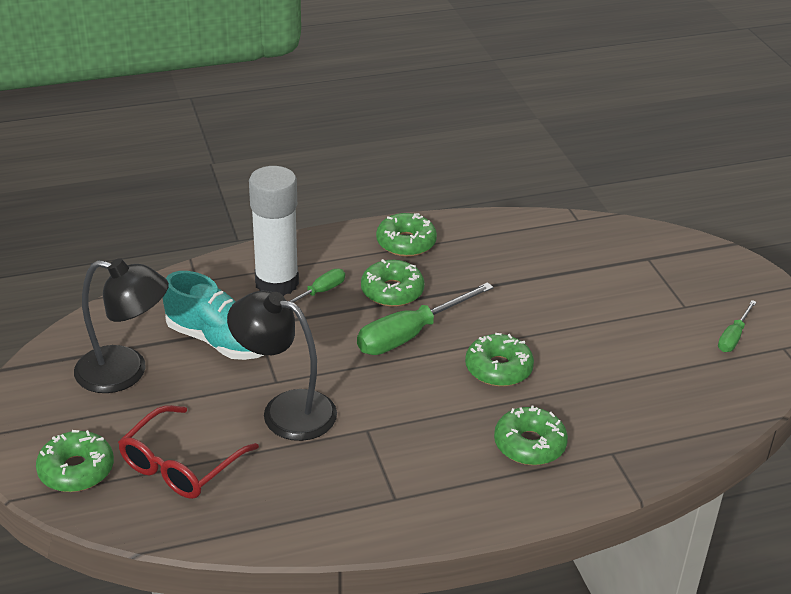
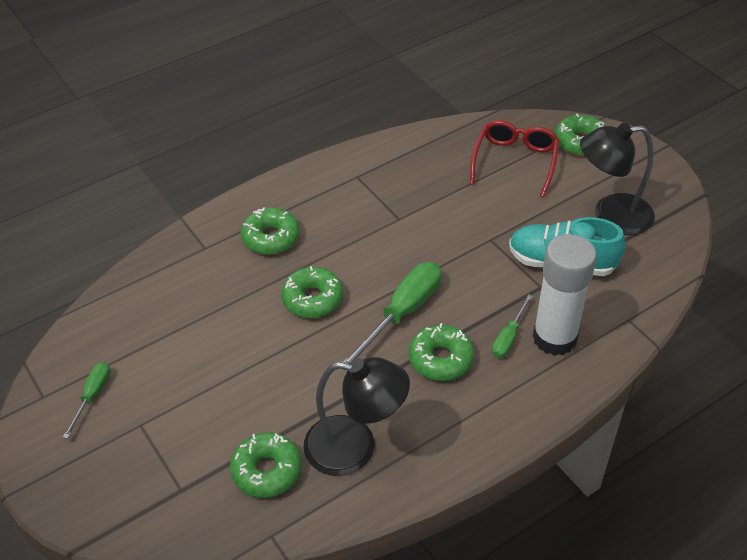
camera: 165 degrees right, 10 degrees up
black lamp [227,291,337,441] -> black lamp moved to [303,357,410,476]
green donut [376,213,437,257] -> green donut moved to [230,432,302,498]

